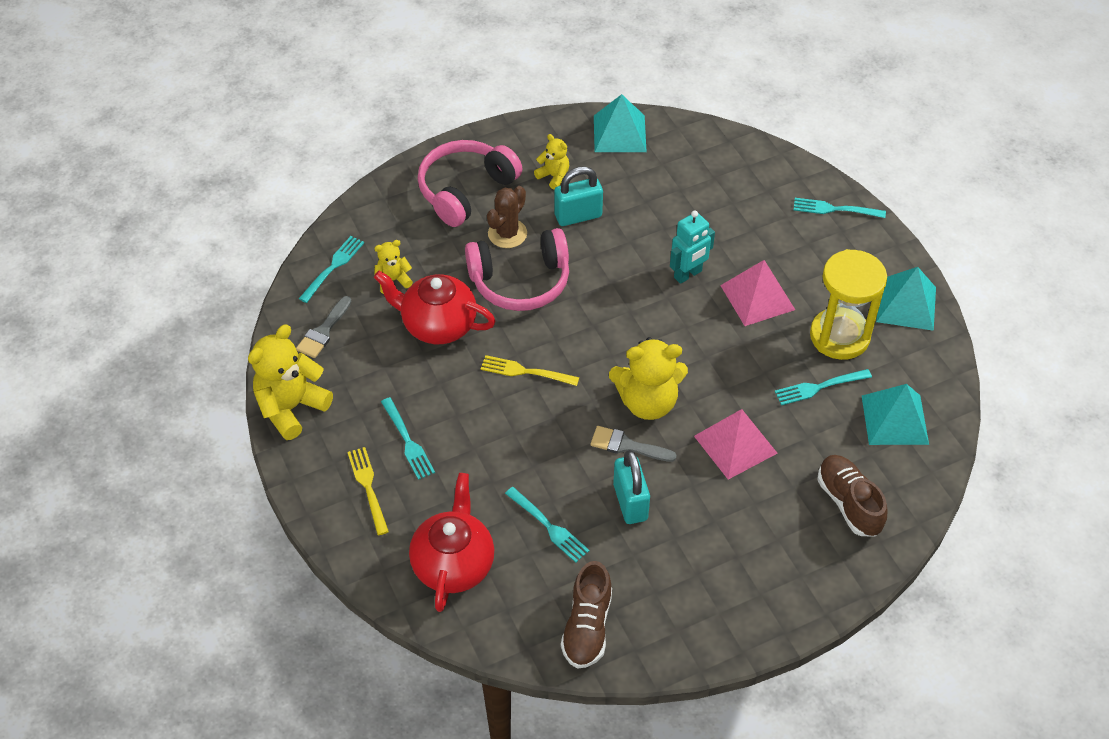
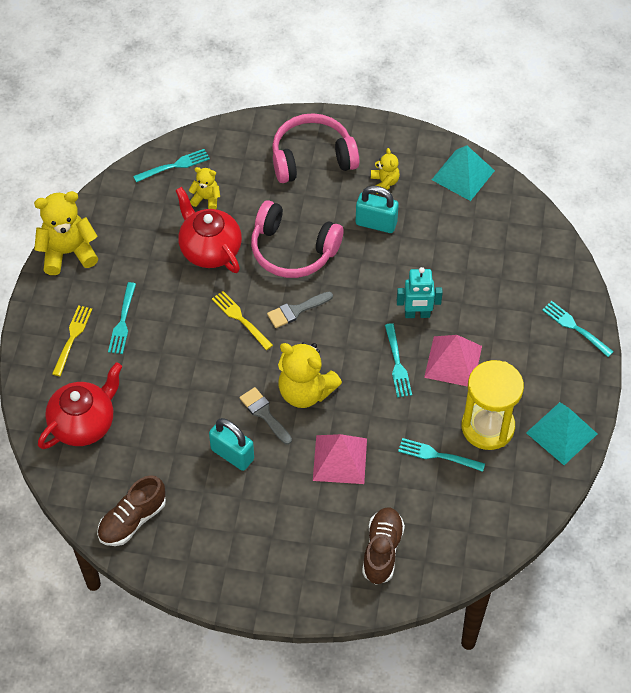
camera: 35 degrees right, 5 degrees up
grey brush [296,296,352,358] -> grey brush moved to [267,292,333,328]
brown cactus [487,186,527,248] -> none
turquoise fork [505,487,589,562] -> turquoise fork moved to [385,323,412,397]
turquoise padlock [613,450,650,524] -> turquoise padlock turned 75 degrees counterclockwise [209,418,254,471]
turquoise pyramid [862,384,929,445] -> none

